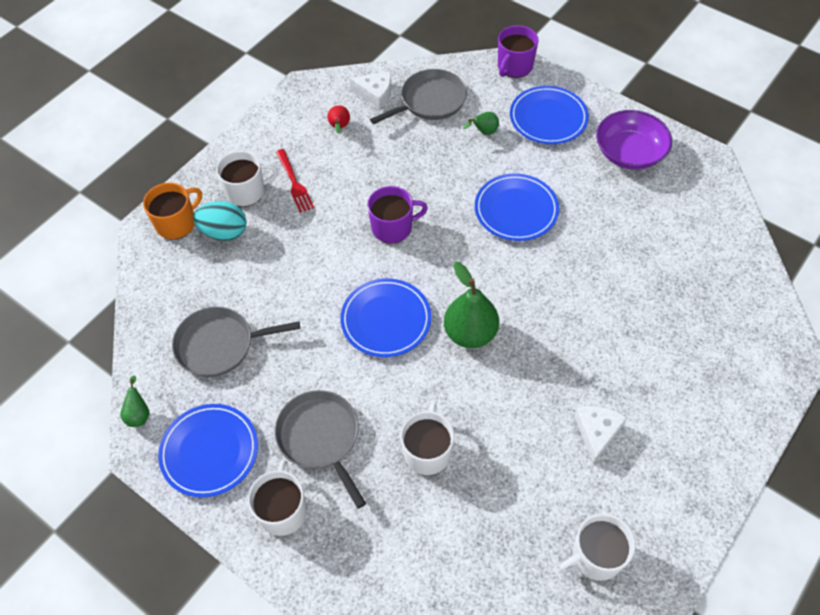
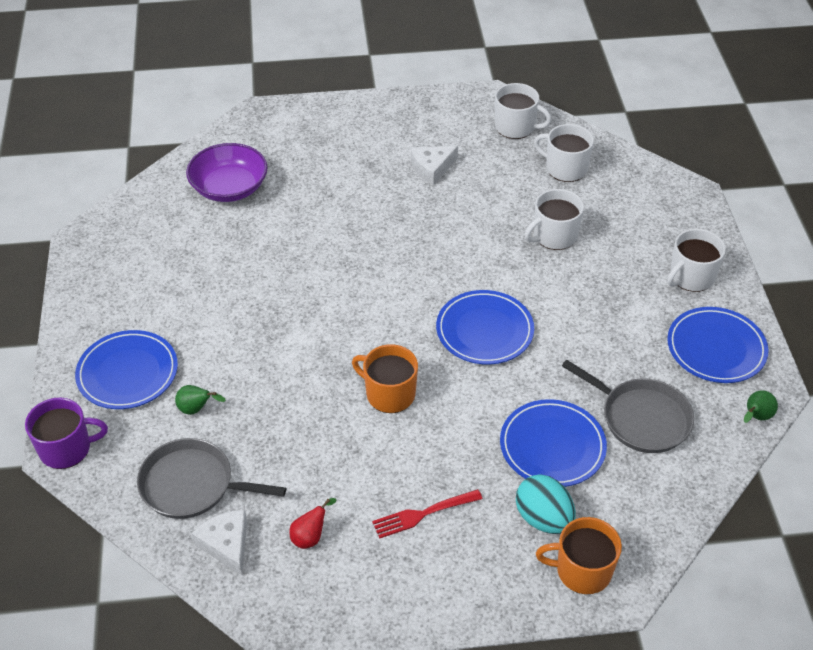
camera: 135 degrees left, 10 degrees down
white mug [216,151,278,207] -> white mug moved to [534,124,594,182]
grey pan [275,390,366,509] -> none
red fork [276,149,314,213] -> red fork turned 135 degrees counterclockwise [372,489,482,539]
purple mug [367,186,428,244] -> orange mug [352,344,418,413]
green pear [444,262,499,348] -> none
blue plate [475,173,559,241] -> blue plate moved to [500,399,607,487]
purple bowl [596,110,672,170] -> purple bowl moved to [186,143,268,202]

